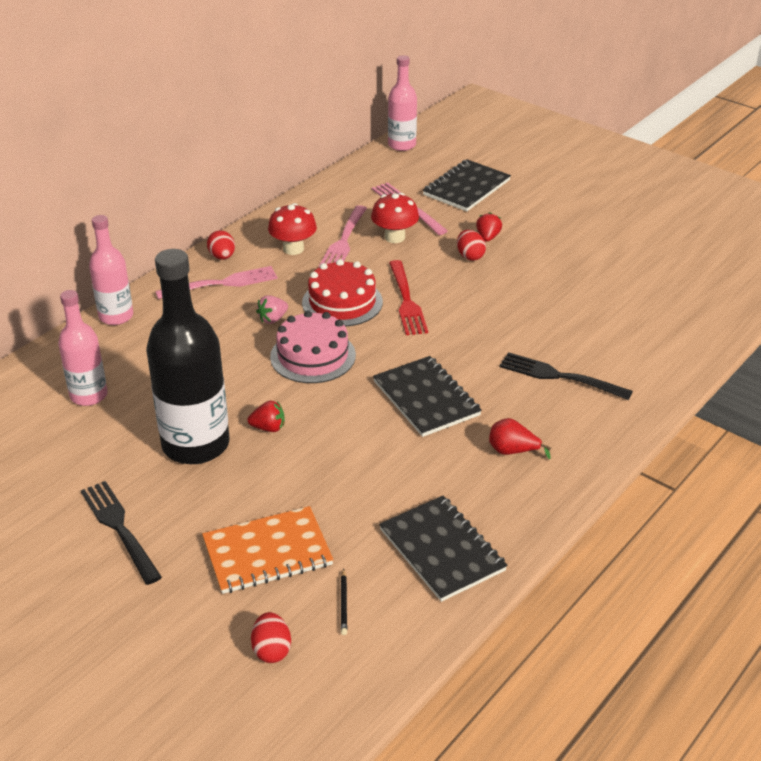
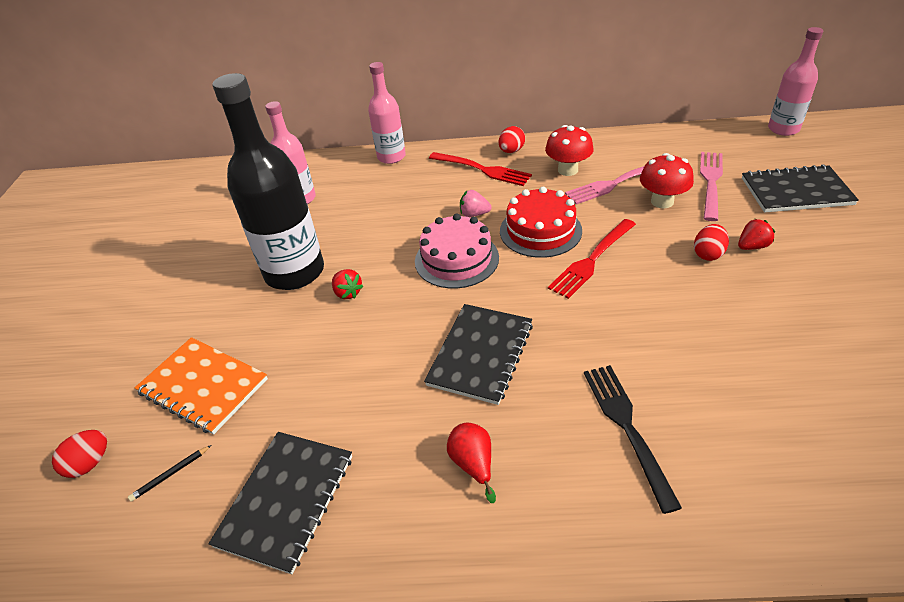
camera: 55 degrees right, 5 degrees up
black fork [81,481,162,585] -> none
pink fork [155,266,278,299] -> red fork [429,152,532,186]

